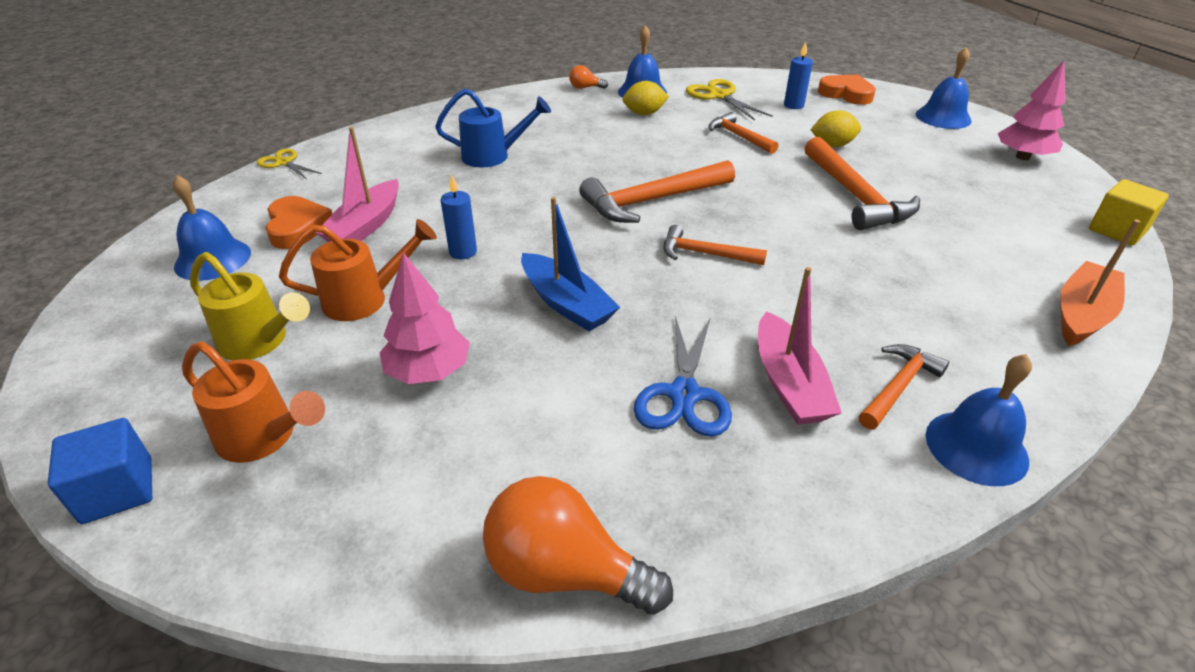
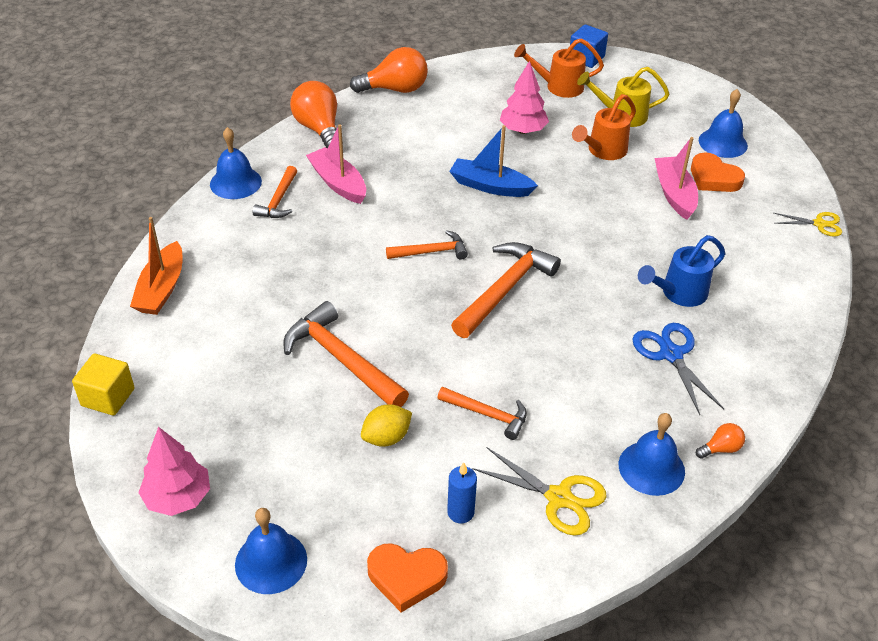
camera: 150 degrees right, 5 degrees up
blue candle [441,175,477,259] -> none
yellow lemon [622,81,669,115] -> none
blue scissors [634,316,732,437] -> blue scissors moved to [632,323,724,415]
none -> orange light bulb [290,81,343,149]

